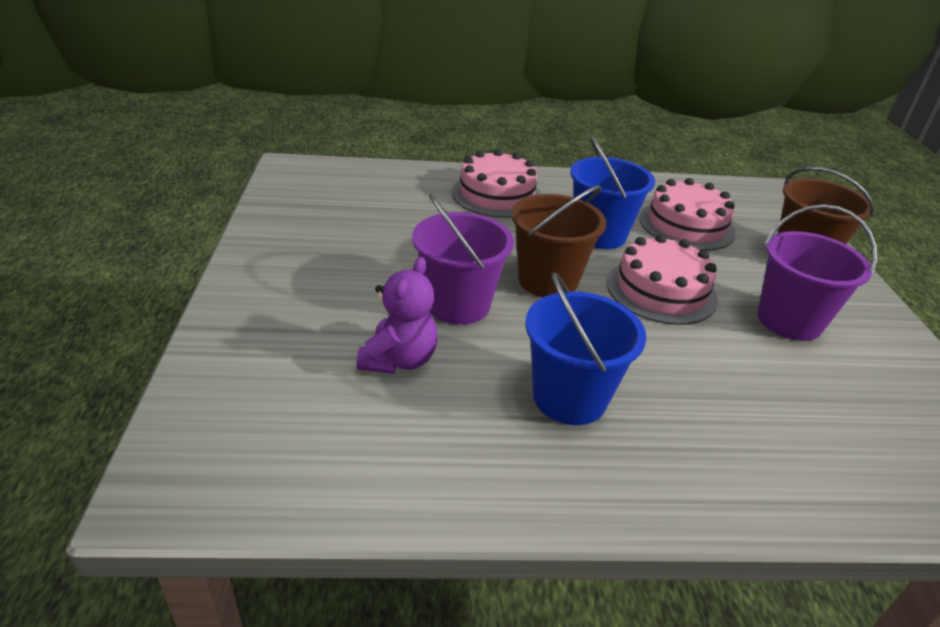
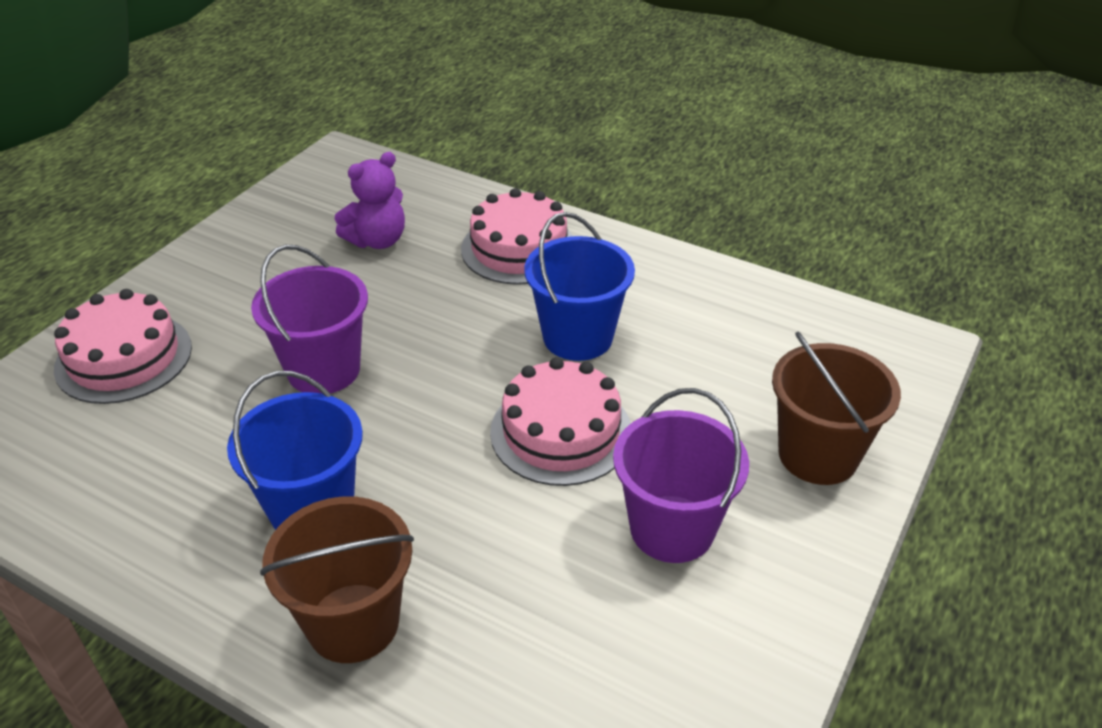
camera: 35 degrees right, 5 degrees up
purple teddy bear [356,257,438,374] -> purple teddy bear moved to [335,152,405,249]
brown bucket [511,185,607,297] -> brown bucket moved to [260,496,414,663]
pink cake [639,178,735,251] -> pink cake moved to [54,289,192,404]

